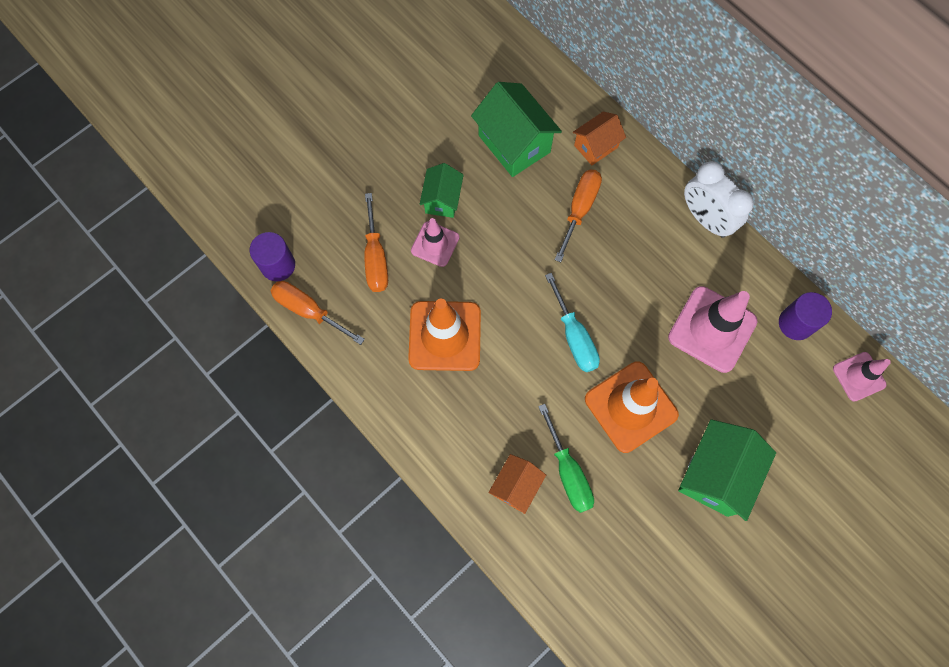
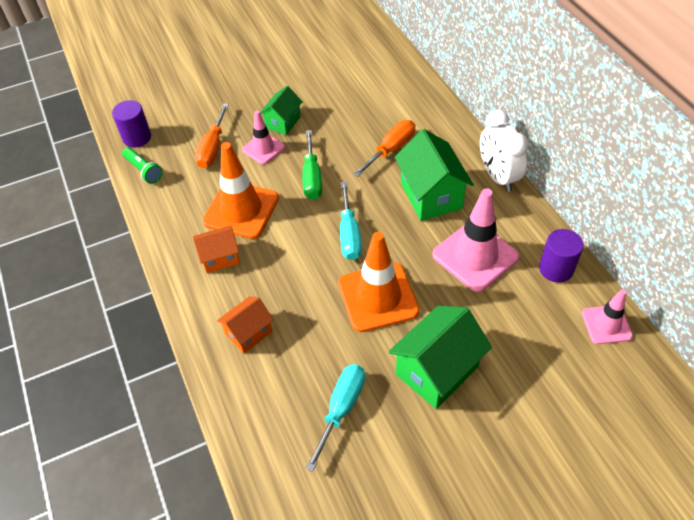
camera: 20 degrees right, 20 degrees down
orange screwdriver [271,281,365,345] -> green flashlight [122,148,163,184]
green house [471,82,562,177] -> green house moved to [395,129,474,221]
green screwdriver [538,404,594,513] -> green screwdriver moved to [302,130,322,200]
orange house [573,112,626,166] -> orange house moved to [193,226,240,273]
none -> turquoise screwdriver [306,364,365,472]

